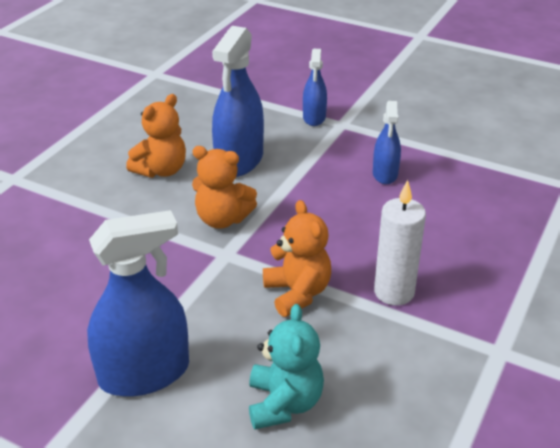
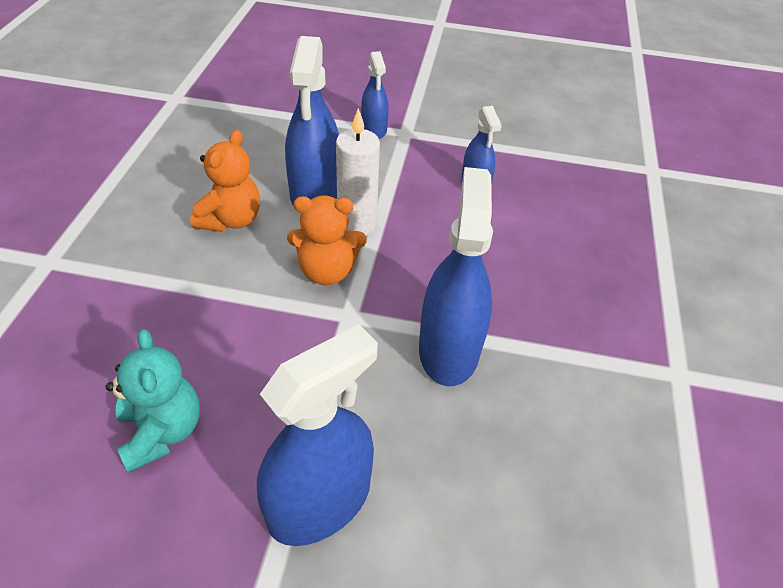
camera: 20 degrees left, 10 degrees up
turquoise teddy bear [249,304,324,430] -> turquoise teddy bear moved to [106,329,200,473]
orange teddy bear [263,200,331,317] -> blue spray bottle [419,167,493,386]
white candle [374,180,426,306] -> white candle moved to [336,108,380,236]

